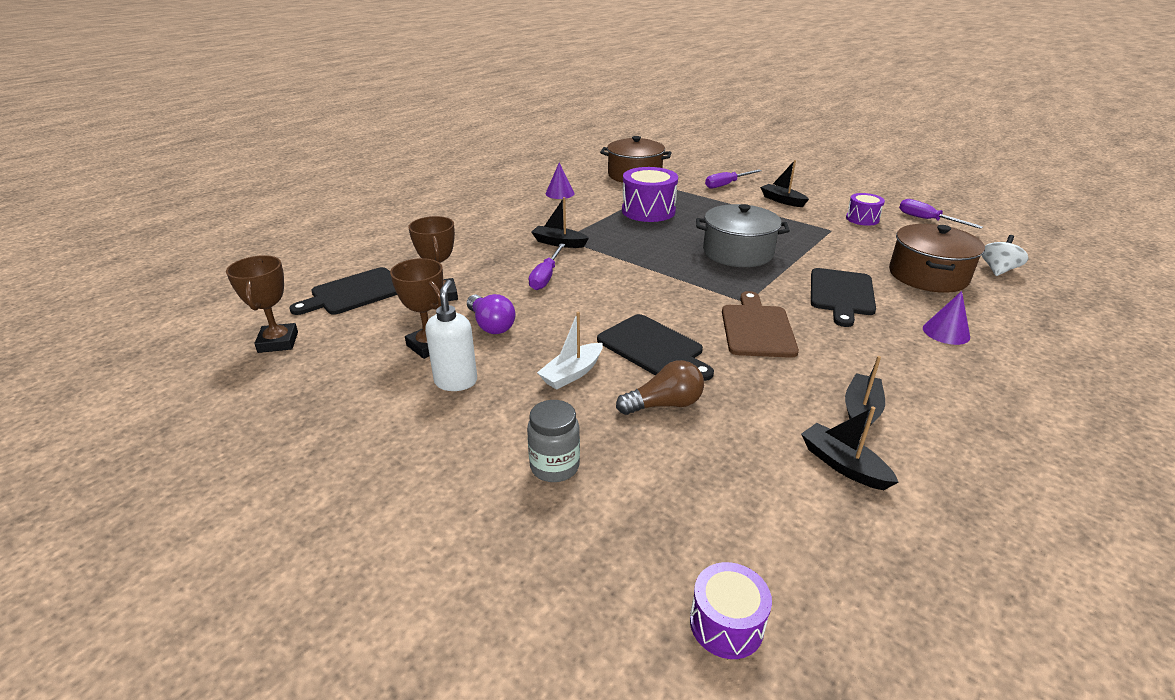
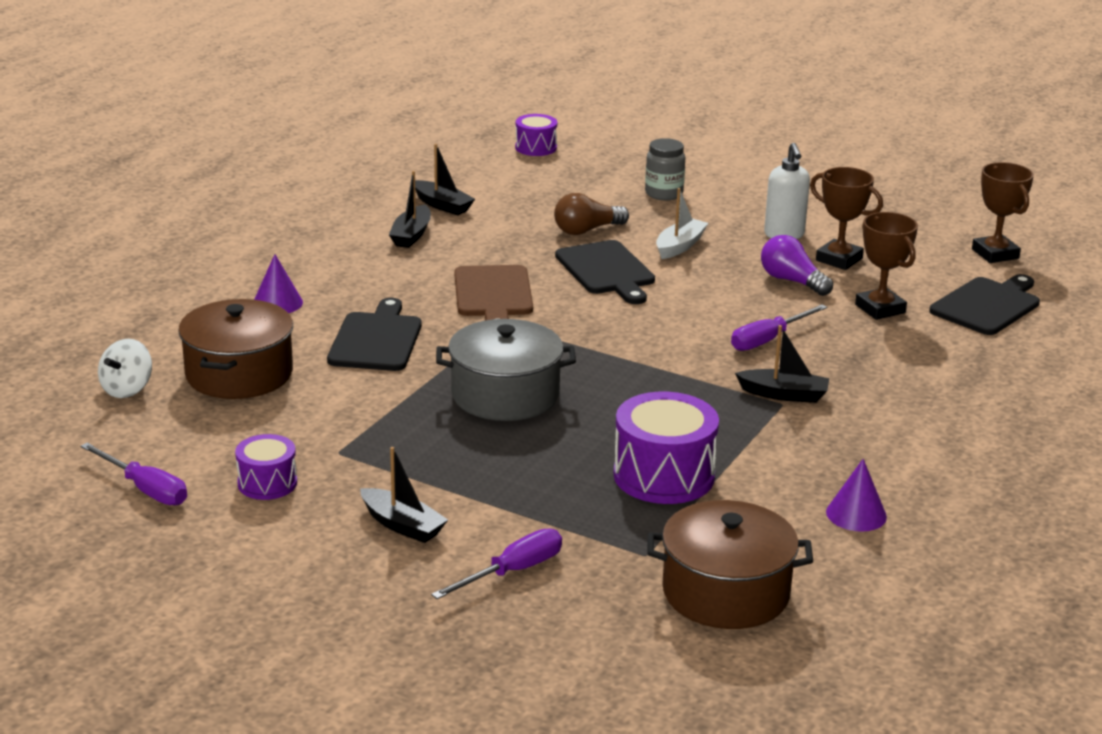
camera: 170 degrees right, 5 degrees down
purple screwdriver [529,243,565,290] -> purple screwdriver turned 135 degrees counterclockwise [731,304,827,351]
black cutting board [597,314,714,381] -> black cutting board turned 150 degrees counterclockwise [555,240,655,304]

